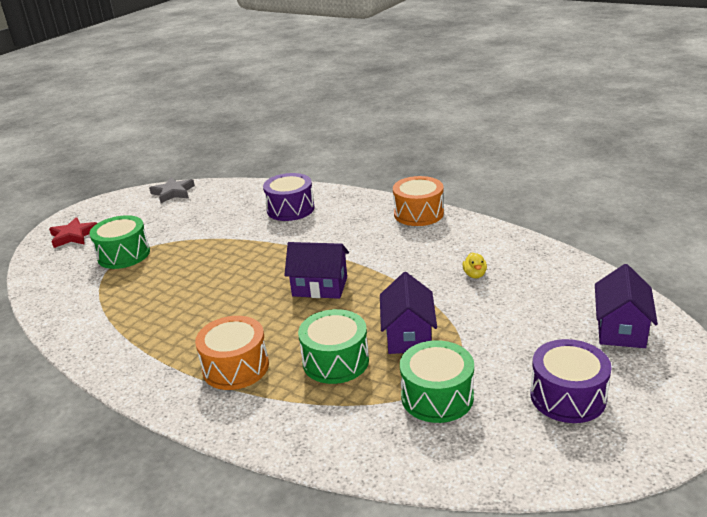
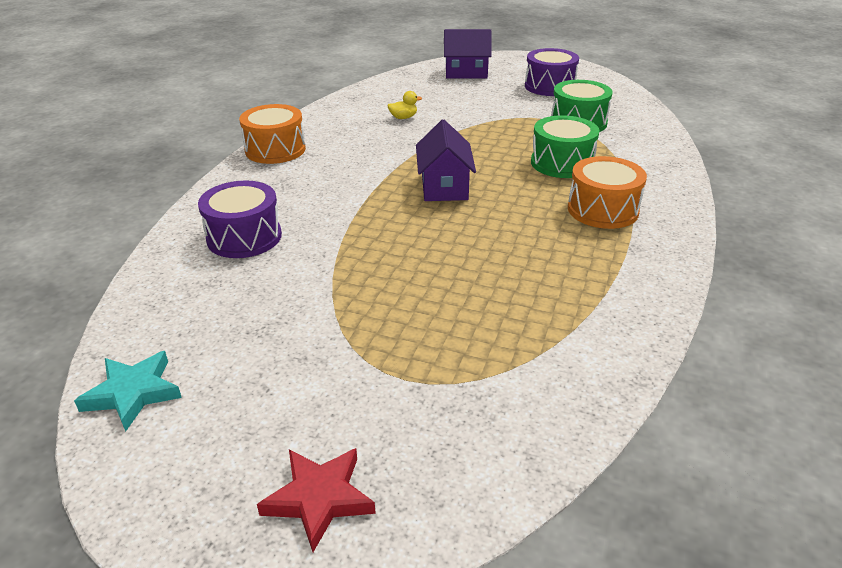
camera: 105 degrees left, 5 degrees up
green drum [89,215,150,269] -> none
grey star [149,177,195,203] -> turquoise star [74,351,182,431]
purple house [380,272,437,354] -> none

